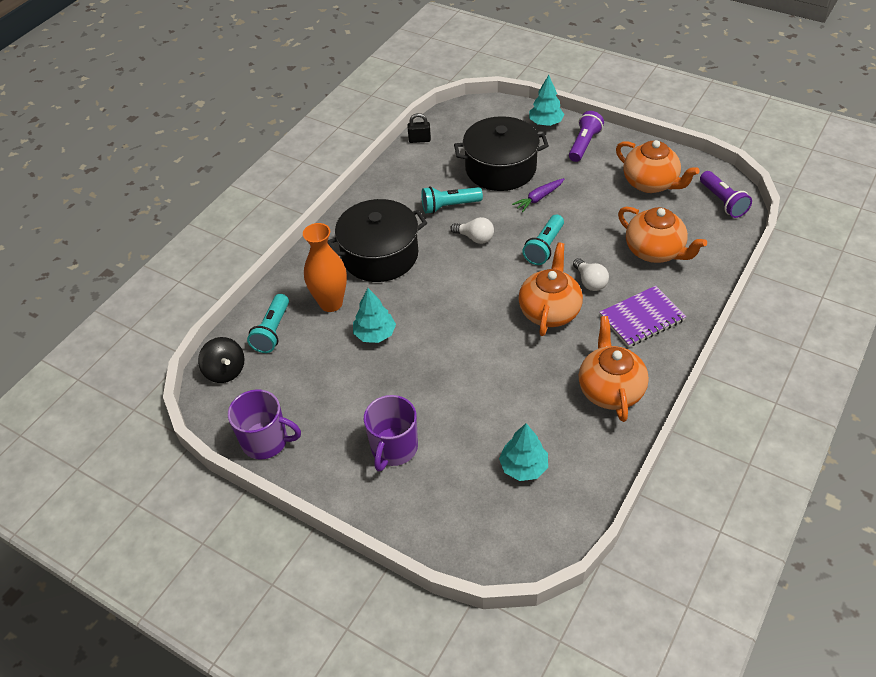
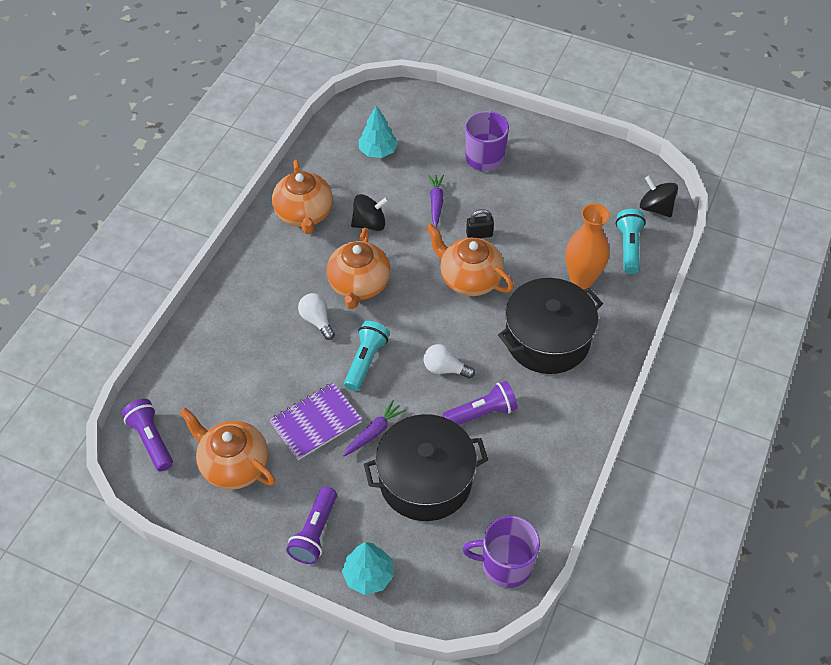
camera: 170 degrees right, 5 degrees up
purple mug [228,389,301,460] -> purple mug moved to [462,516,540,588]
turquoise tree [353,288,396,343] -> none
black padlock [408,113,431,143] -> black padlock moved to [466,209,494,238]
turquoise flashlight [421,186,483,214] -> purple flashlight [443,381,518,425]
purple notebook [599,286,686,347] -> purple notebook moved to [270,383,362,460]
orange teapot [618,207,707,263] -> orange teapot moved to [426,224,514,296]
none -> black spinning top [351,194,389,231]
none -> purple carrot [428,175,444,227]

